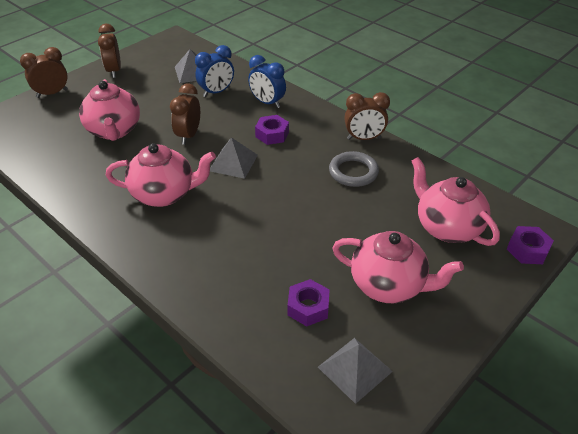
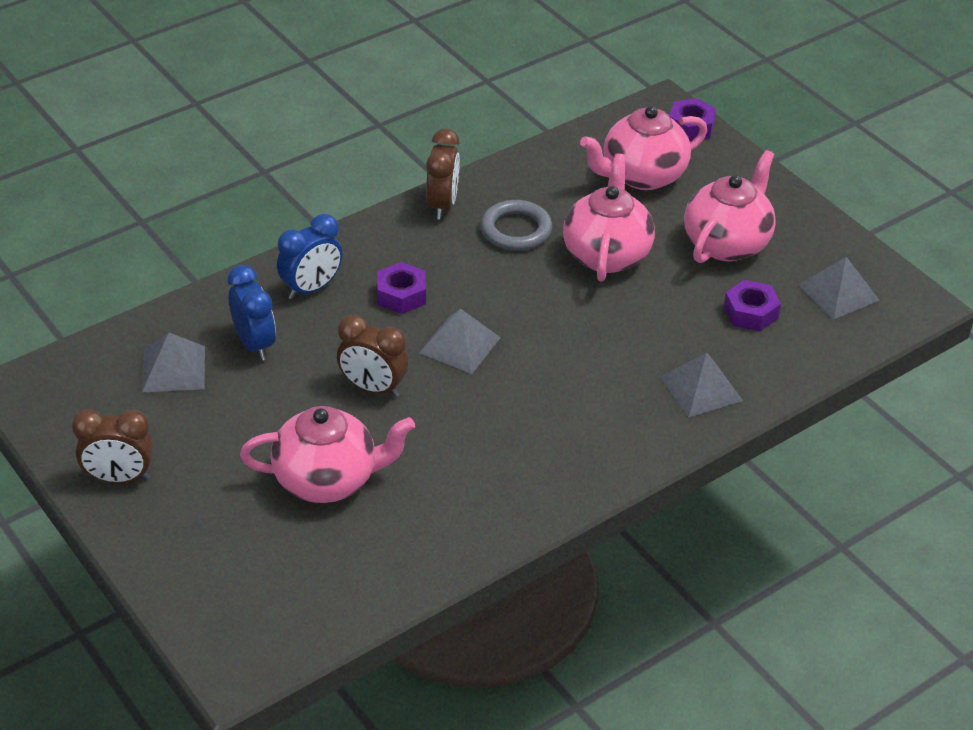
camera: 80 degrees left, 0 degrees up
brown clock [20,47,68,98] -> none
pink teapot [106,143,216,207] -> pink teapot moved to [563,153,655,282]
none -> grey pyramid [660,352,743,418]

